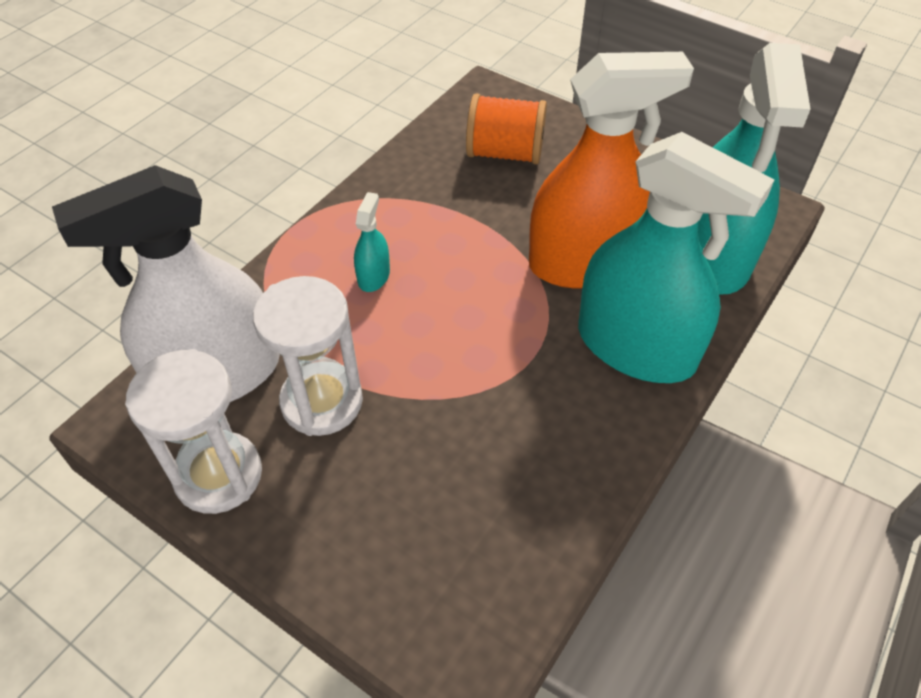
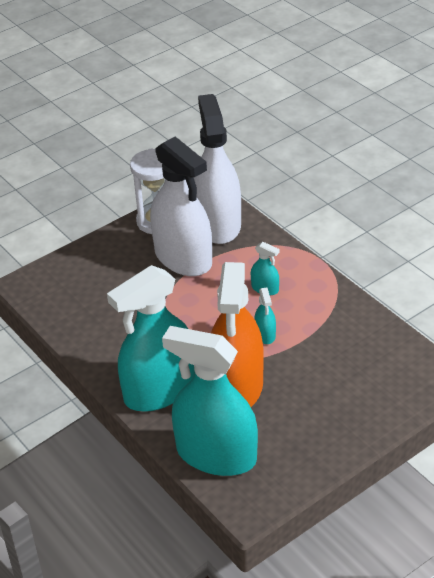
camera: 110 degrees right, 10 degrees down
white hourglass [253,276,363,436] -> white spray bottle [150,136,212,276]
orange spool [466,93,547,164] -> none
none -> turquoise spray bottle [254,287,276,344]

